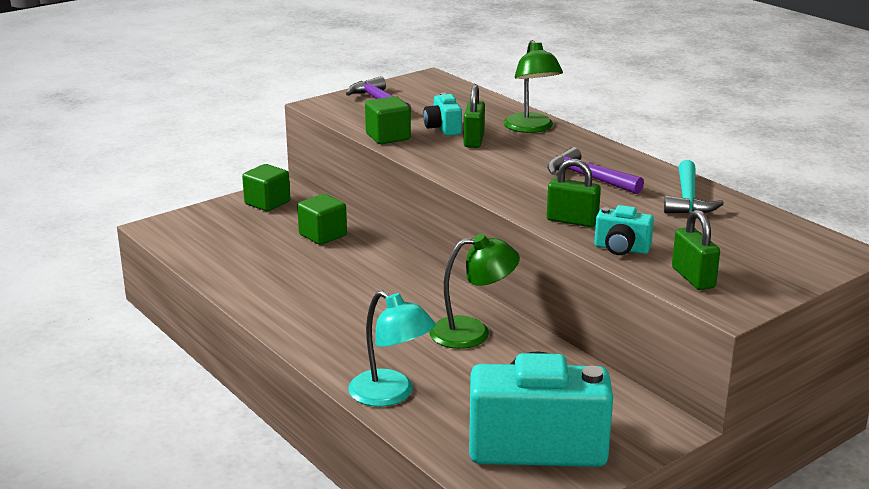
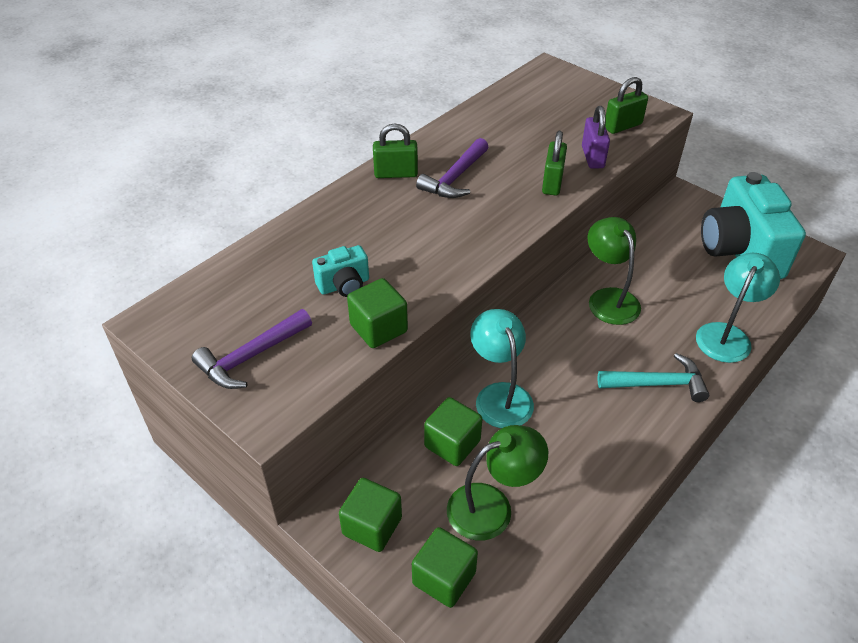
camera: 100 degrees left, 20 degrees up
green padlock [464,85,485,148] -> green padlock moved to [373,124,418,178]
green lamp [503,40,563,133] -> green lamp moved to [447,425,548,541]
turquoise camera [594,205,654,255] -> purple padlock [582,106,610,169]
turquoise hammer [664,160,724,213] -> turquoise hammer moved to [597,353,709,402]
none -> green cube [412,527,478,608]
none -> turquoise lamp [470,309,534,428]

